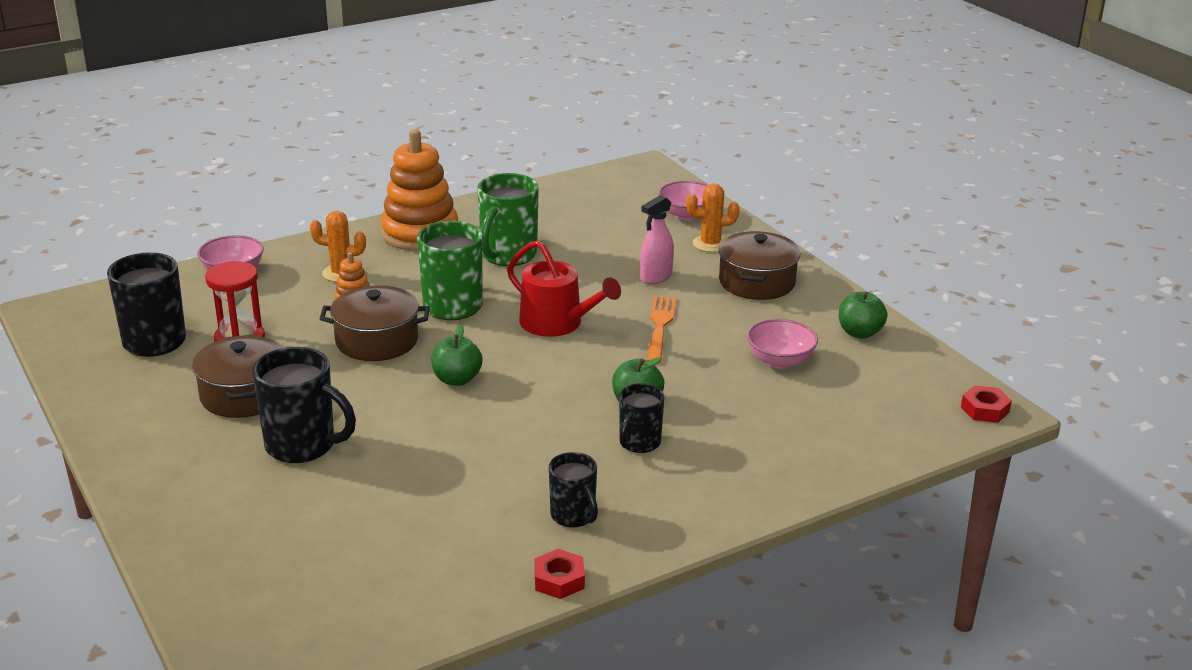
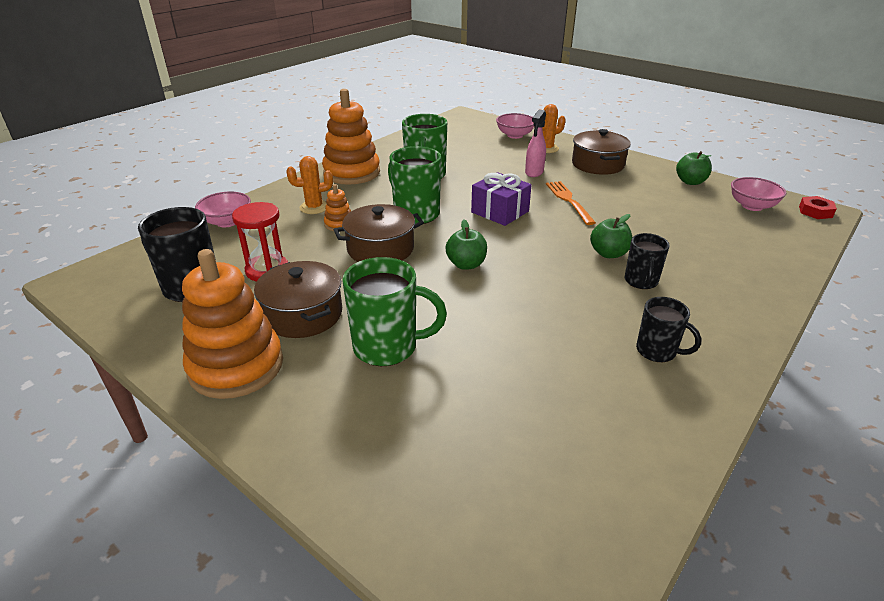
camera: 20 degrees left, 5 degrees up
black mug [252,347,356,463] -> green mug [342,257,447,366]
red watering can [507,240,621,337] -> purple gift [471,172,532,226]
red nut [534,549,585,599] -> none
pink bowl [747,319,818,369] -> pink bowl moved to [731,177,786,211]
none -> orange stacking toy [182,249,283,399]

